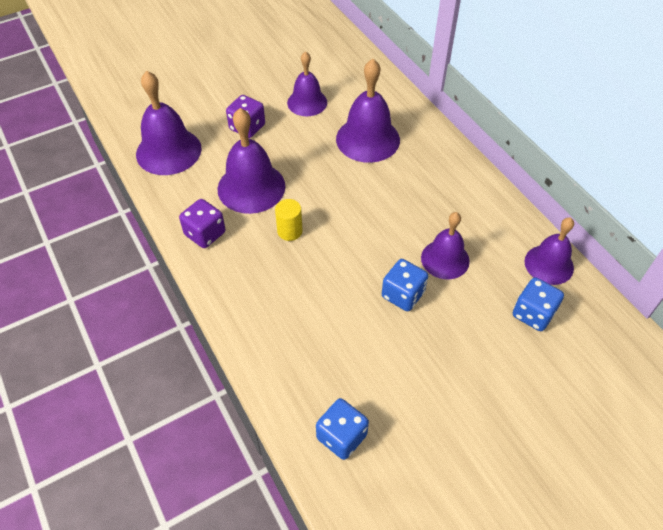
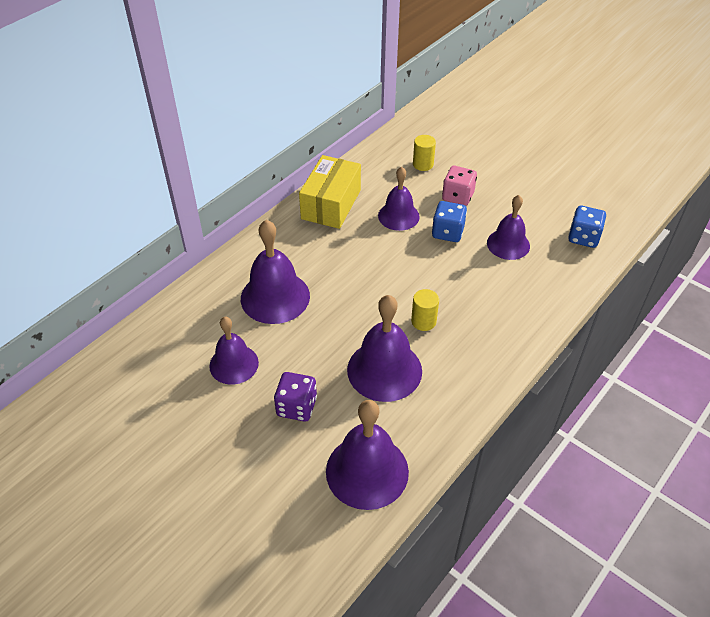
camera: 110 degrees left, 5 degrees down
purple dice [179,199,225,248] -> none
blue dice [513,277,564,331] -> yellow cylinder [413,135,436,171]
purple bell [525,217,574,285] -> purple bell moved to [487,195,530,260]
none -> yellow box [299,155,361,229]
none -> pink dice [442,166,477,206]

